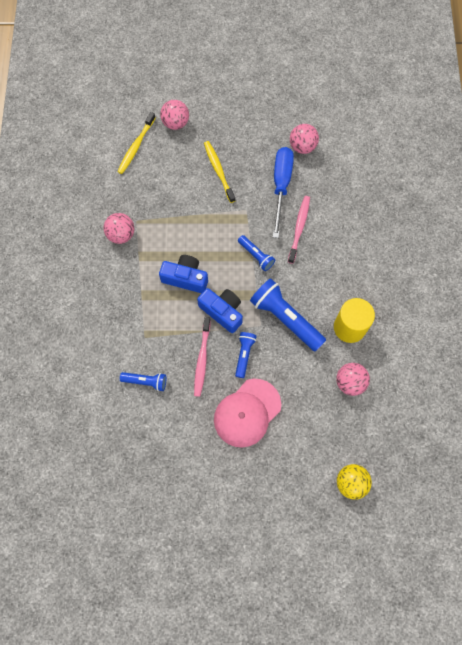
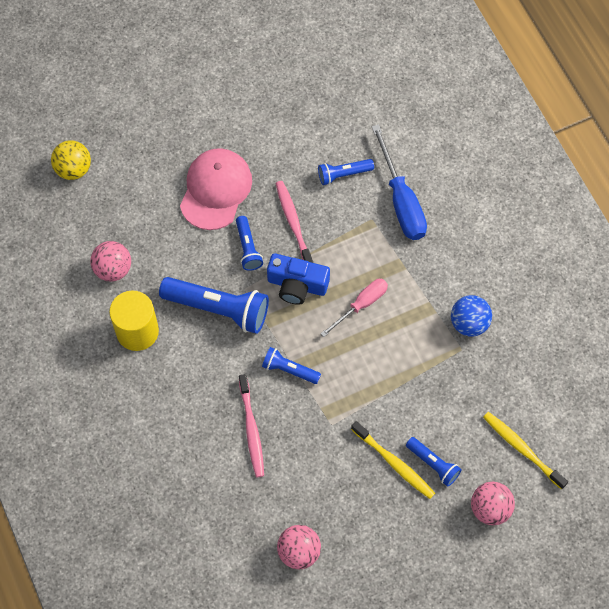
camera: 155 degrees right, 5 degrees down
pink ball [104,213,134,244] -> blue ball [451,295,492,336]
yellow toothbrush [117,112,155,174] -> yellow toothbrush turned 45 degrees counterclockwise [483,412,568,489]
blue camera [159,255,208,293] -> pink screwdriver [320,279,388,337]
blue screwdriver [273,147,294,238] -> blue screwdriver moved to [372,124,427,240]
none -> blue flashlight [406,437,462,487]

